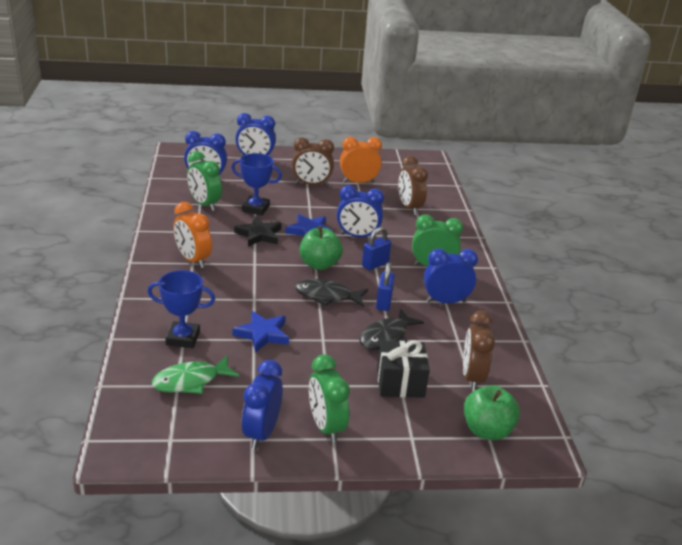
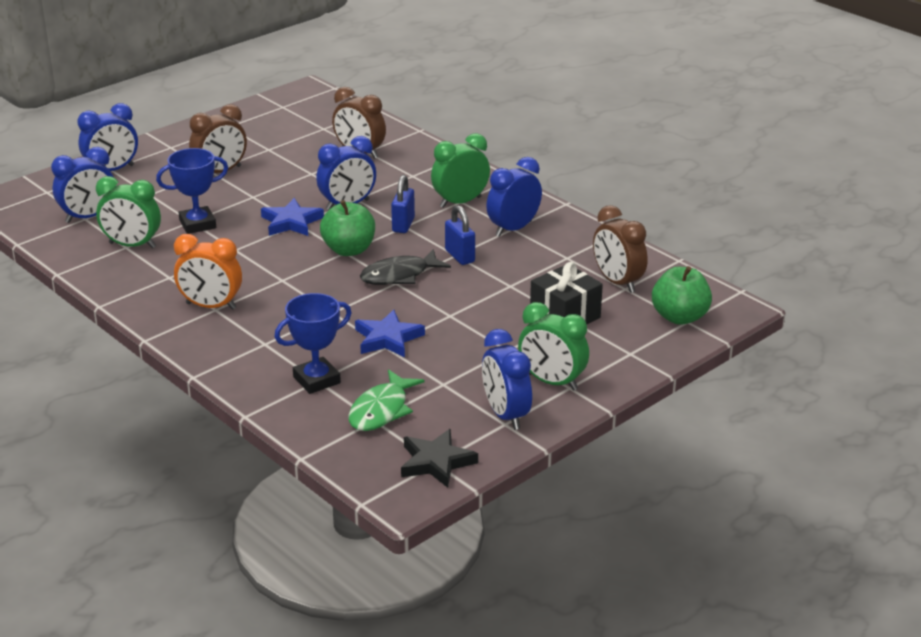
camera: 35 degrees left, 0 degrees up
black star [234,216,281,246] -> black star moved to [401,429,478,488]
orange clock [340,137,382,183] -> none
black fish [359,309,424,350] -> none

